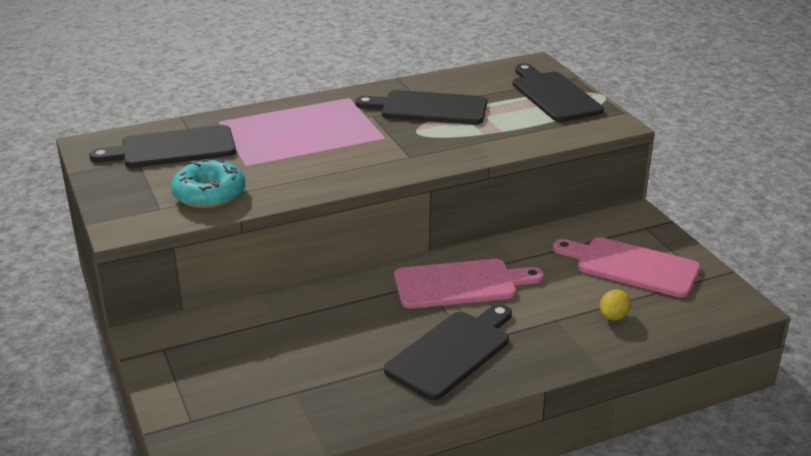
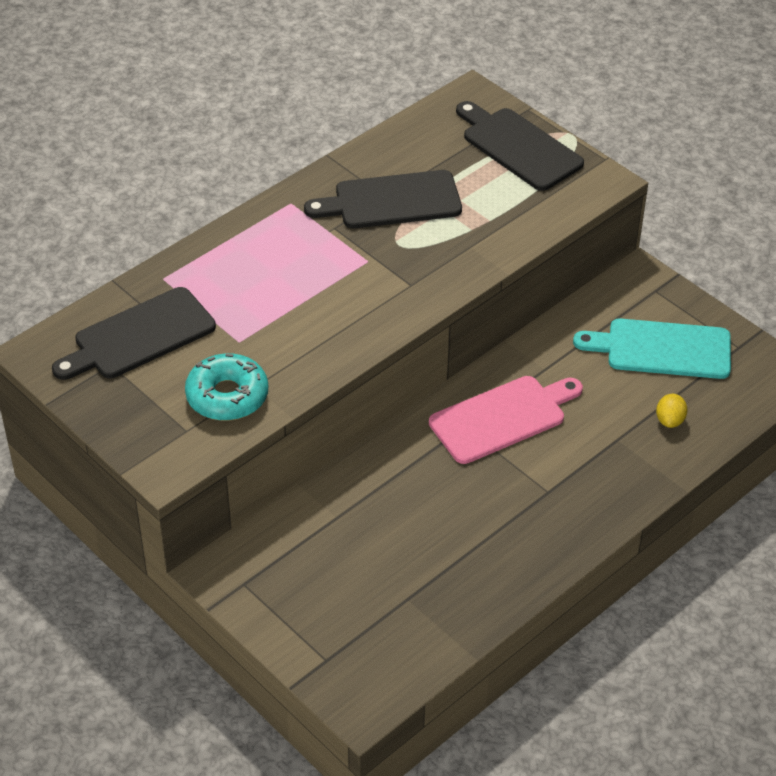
camera: 20 degrees left, 15 degrees up
black cutting board [384,304,512,400] -> none
pink cutting board [553,237,700,298] -> turquoise cutting board [573,318,731,379]

